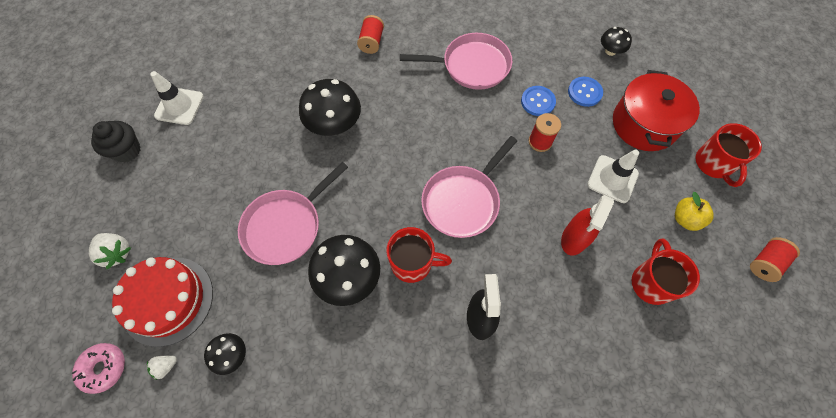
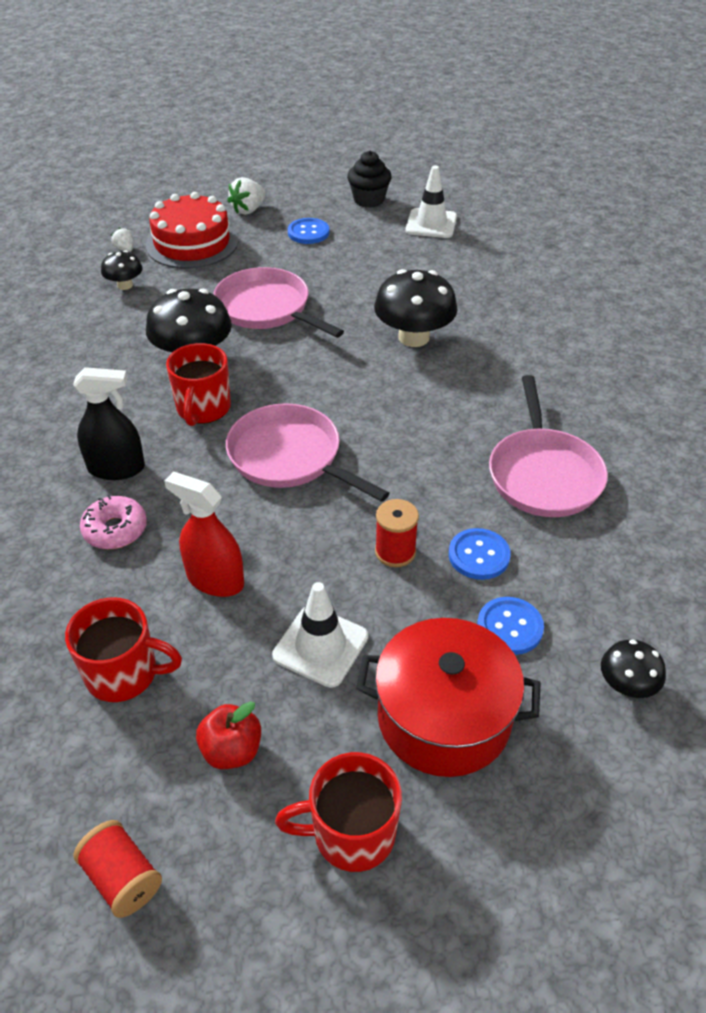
camera: 90 degrees right, 20 degrees down
pink donut [72,343,125,394] -> pink donut moved to [80,495,147,549]
red spool [357,15,384,54] -> none
yellow apple [675,192,714,231] -> red apple [196,701,261,769]
none -> blue button [288,218,329,244]

